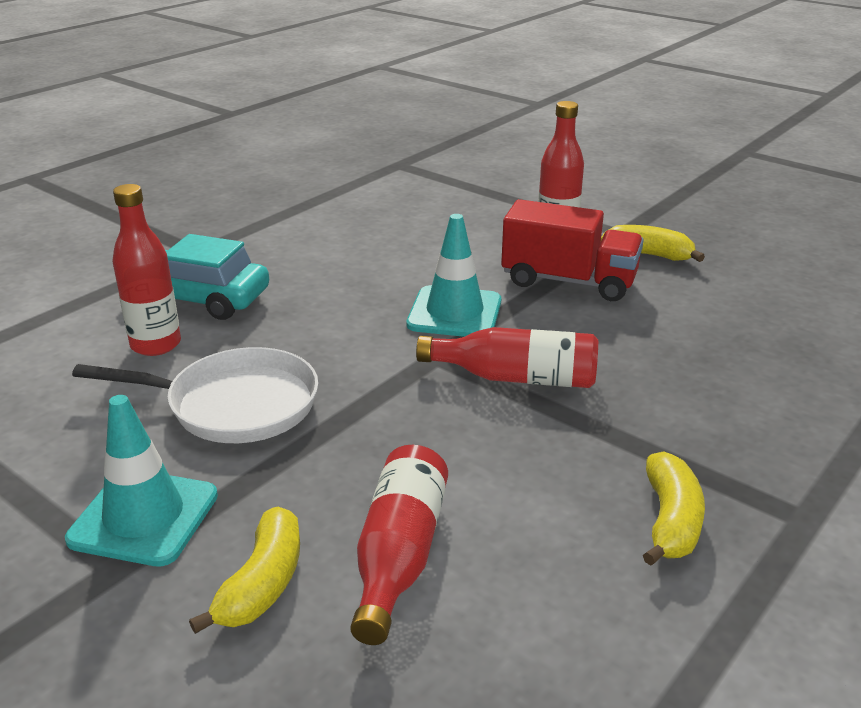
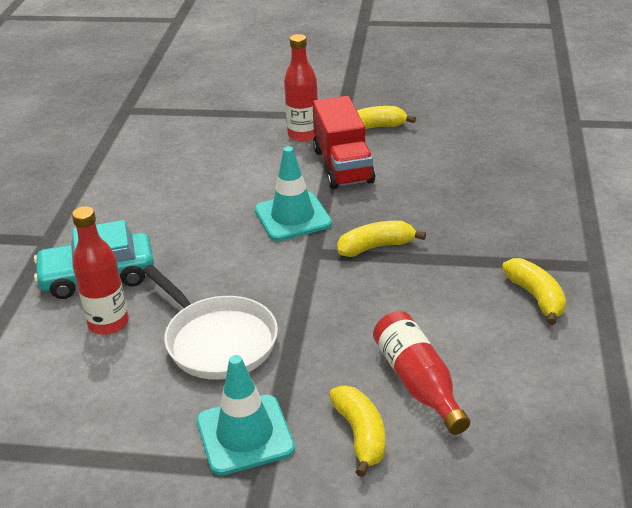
camera: 30 degrees left, 5 degrees up
white pan [72,347,318,443] -> white pan turned 75 degrees clockwise [143,265,278,380]
red bottle [416,327,598,388] -> yellow banana [337,221,426,257]
red truck [501,199,644,301] -> red truck turned 90 degrees clockwise [312,96,375,189]

